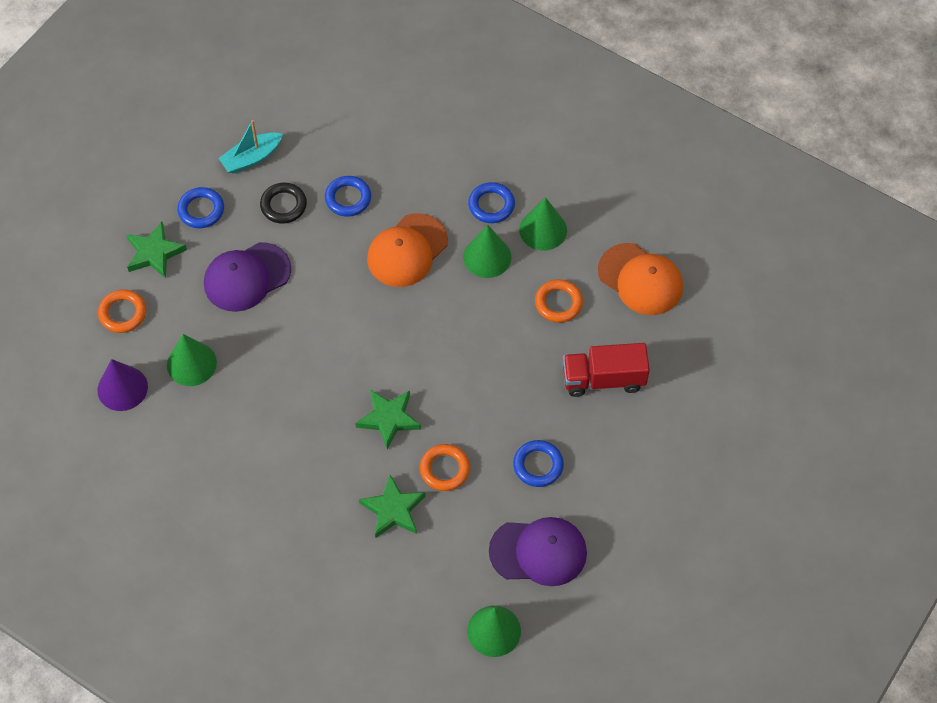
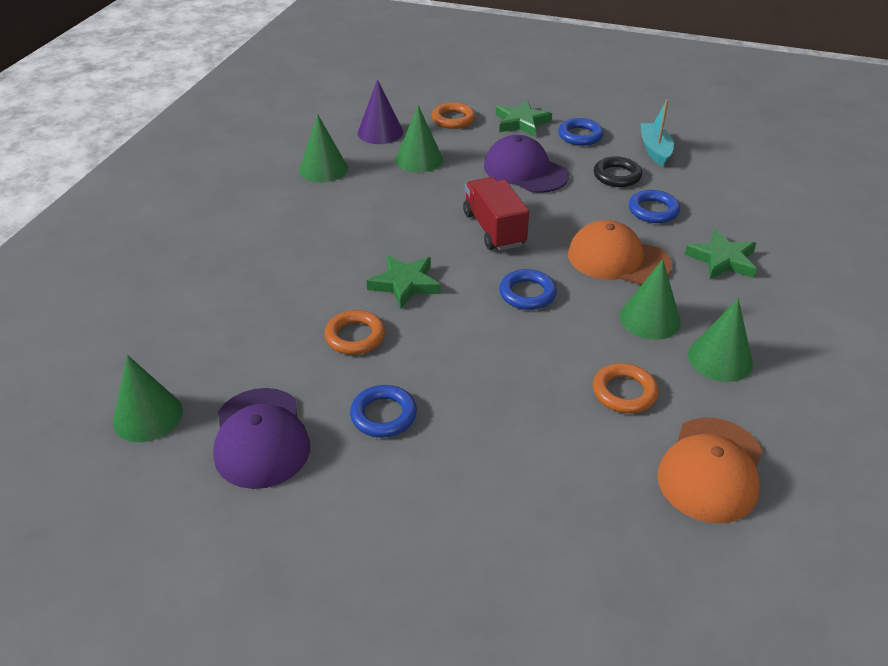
camera: 75 degrees right, 20 degrees down
turquoise boat [218,120,283,174] -> turquoise boat turned 45 degrees clockwise [641,100,674,167]
green star [359,475,426,538] -> green star moved to [685,229,757,279]
blue ring [468,182,515,223] -> blue ring moved to [499,269,557,310]
red truck [563,343,650,397] -> red truck moved to [463,177,529,251]
none -> green cone [299,114,348,182]

